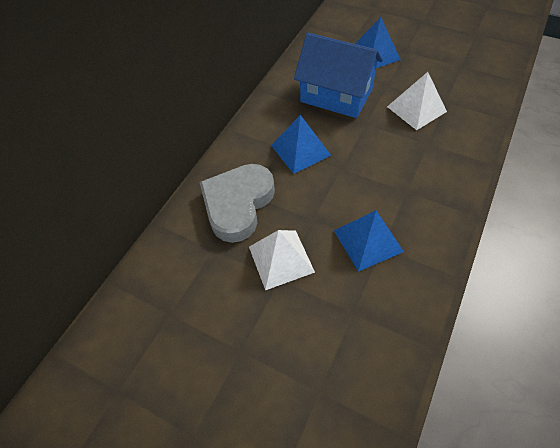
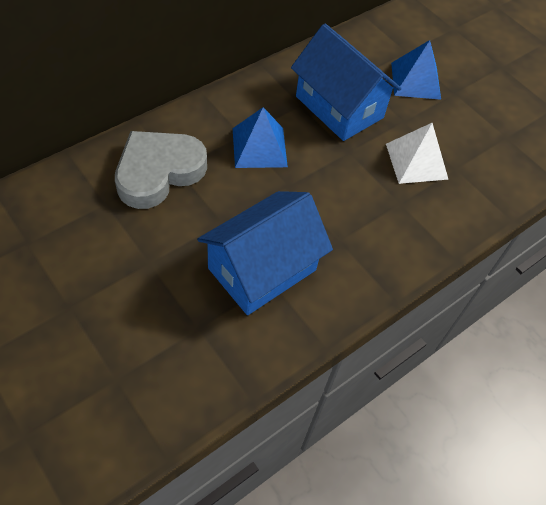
camera: 15 degrees right, 0 degrees up
white pyramid [249,230,315,290] -> none
blue pyramid [334,210,404,272] -> blue house [197,191,333,315]

